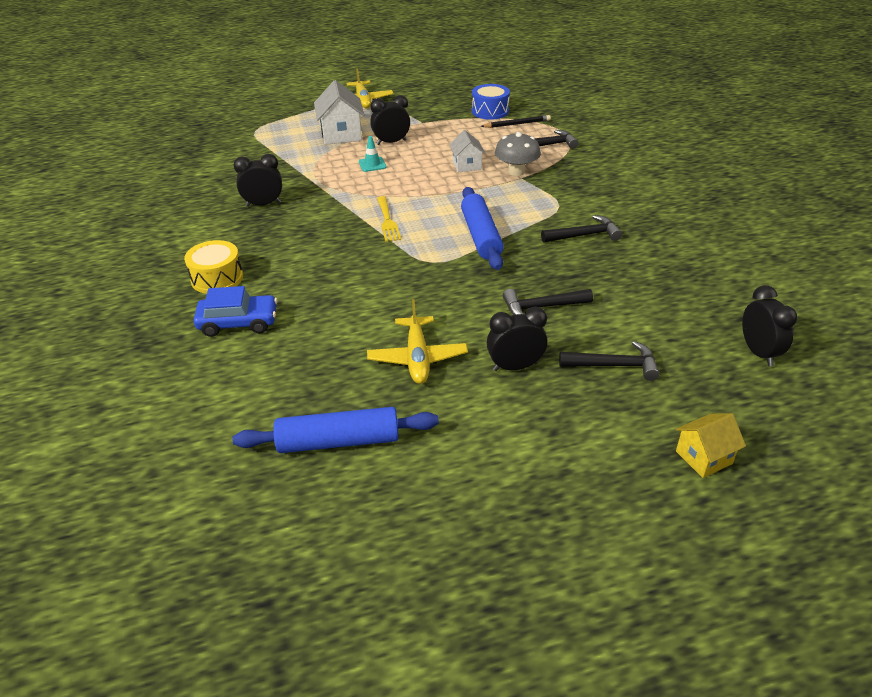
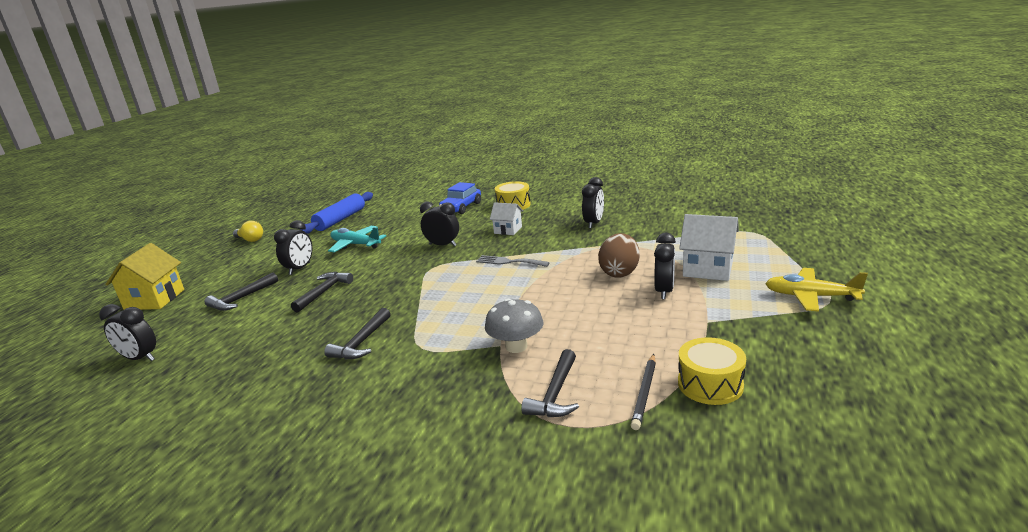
camera: 125 degrees right, 15 degrees down
turquoise traffic cone [359,136,386,172] -> brown egg [598,233,640,278]
yellow plane [367,299,468,384] -> turquoise plane [328,226,386,252]
yellow fork [377,196,401,242] -> grey fork [476,255,550,267]
white house [449,130,486,172] -> white house moved to [490,202,523,235]
blue rolling pin [461,187,504,270] -> none
blue drum [472,84,510,120] -> yellow drum [678,337,746,405]
yellow house [676,413,746,478] -> yellow house [105,243,184,310], size x1.62
none -> yellow light bulb [233,221,263,242]
none -> black clock [420,202,459,246]

